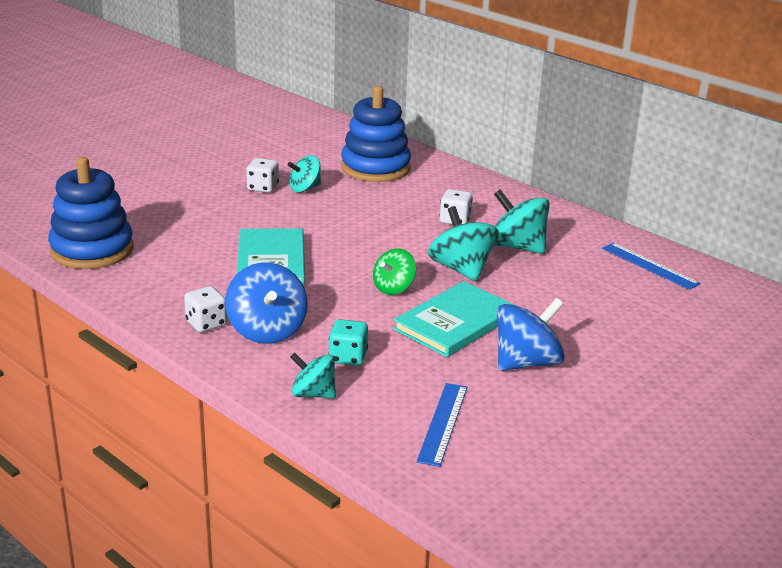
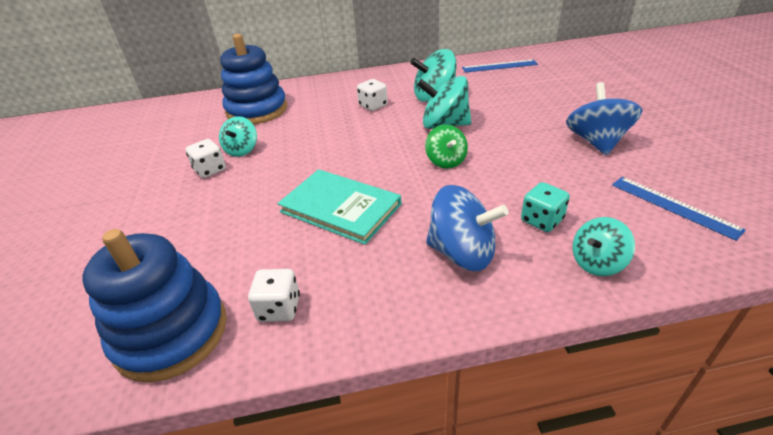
camera: 50 degrees left, 10 degrees up
white dice [184,286,227,332] -> white dice moved to [248,269,300,322]
turquoise book [393,281,516,357] -> none

